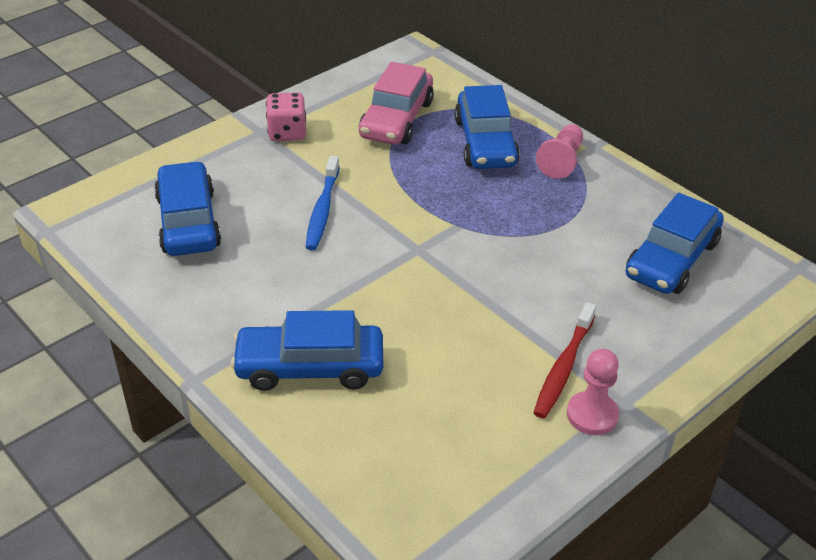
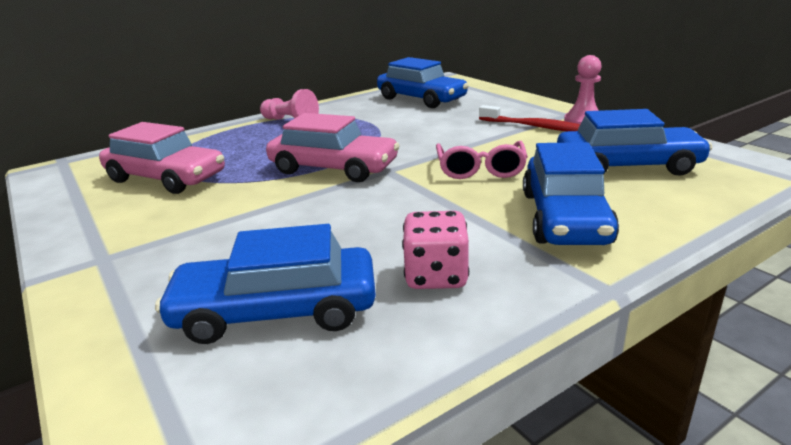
camera: 80 degrees left, 15 degrees down
pink dice [266,92,306,141] -> pink dice moved to [402,211,469,289]
blue toothbrush [305,156,340,250] -> none
blue car [455,85,520,169] -> blue car moved to [557,109,713,176]
none -> pink car [266,113,400,182]
none -> pink glasses [436,141,528,179]

